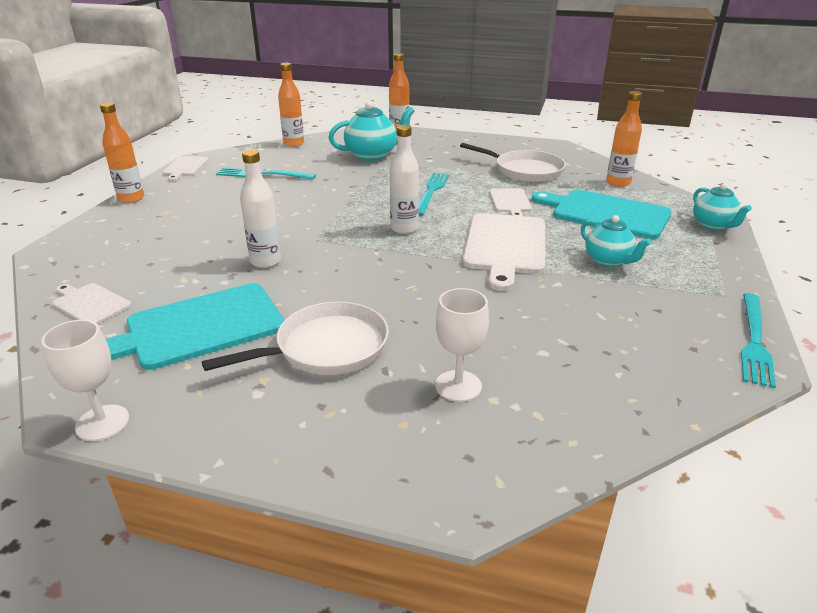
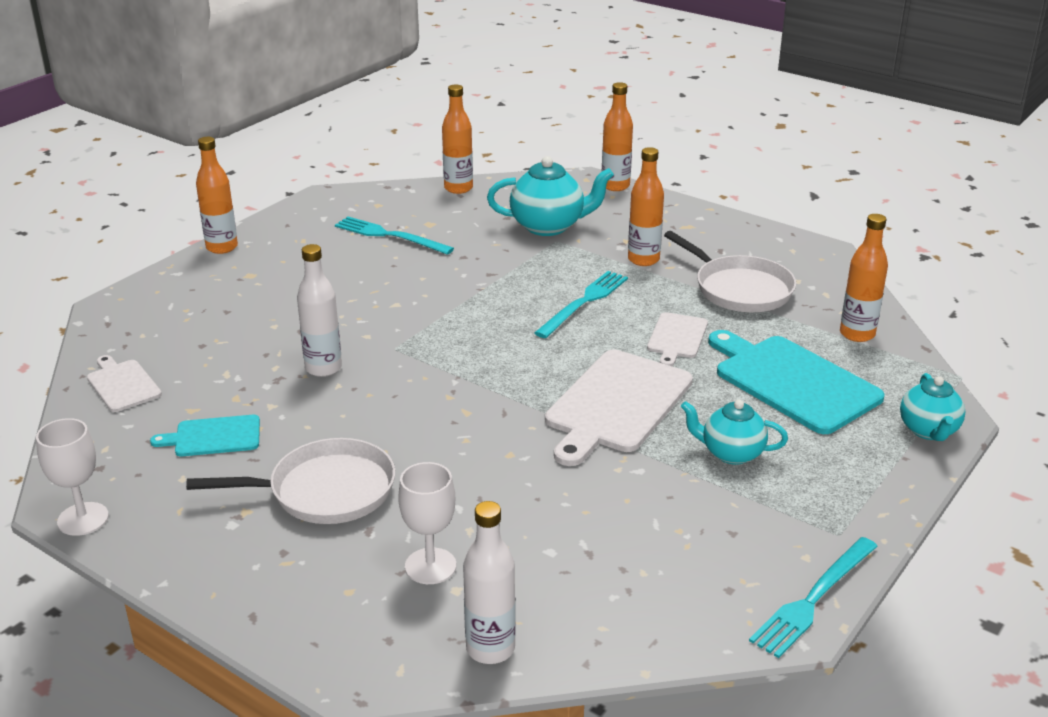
camera: 20 degrees right, 0 degrees up
turquoise cutting board [106,283,284,370] -> turquoise cutting board [150,415,260,457], size x0.53
white cutting board [163,156,209,181] -> none
white bottle [390,125,419,234] -> white bottle moved to [463,501,516,664]
turquoise teapot [581,215,652,267] -> turquoise teapot turned 120 degrees clockwise [681,400,788,465]
none -> orange bottle [628,147,664,266]

